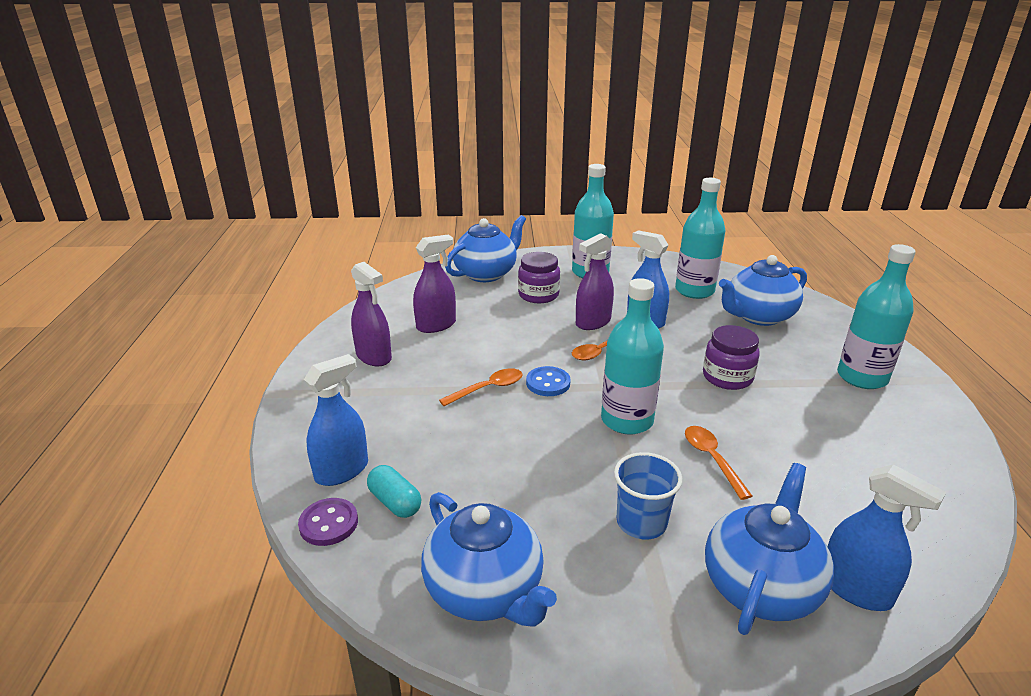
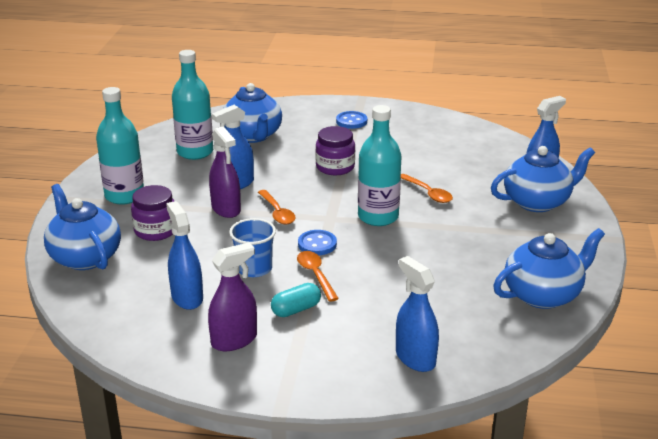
camera: 80 degrees left, 0 degrees up
purple button [298,498,358,546] -> none
turquoise capsule [367,465,421,518] -> turquoise capsule moved to [271,283,321,317]
purple spray bottle [413,235,456,333] -> blue spray bottle [166,201,203,310]
blue cup [614,452,682,539] -> blue cup moved to [229,218,276,277]
orange spoon [685,426,752,500] -> orange spoon turned 120 degrees counterclockwise [401,174,453,203]
blue teapot [705,463,834,635] -> blue teapot turned 120 degrees clockwise [491,146,595,212]
turquoise bottle [837,244,916,389] -> blue button [336,111,367,129]

